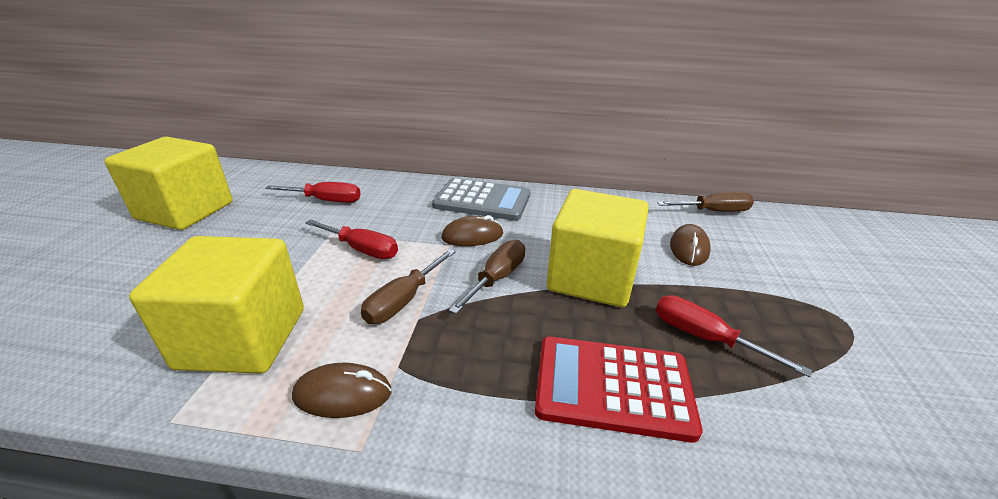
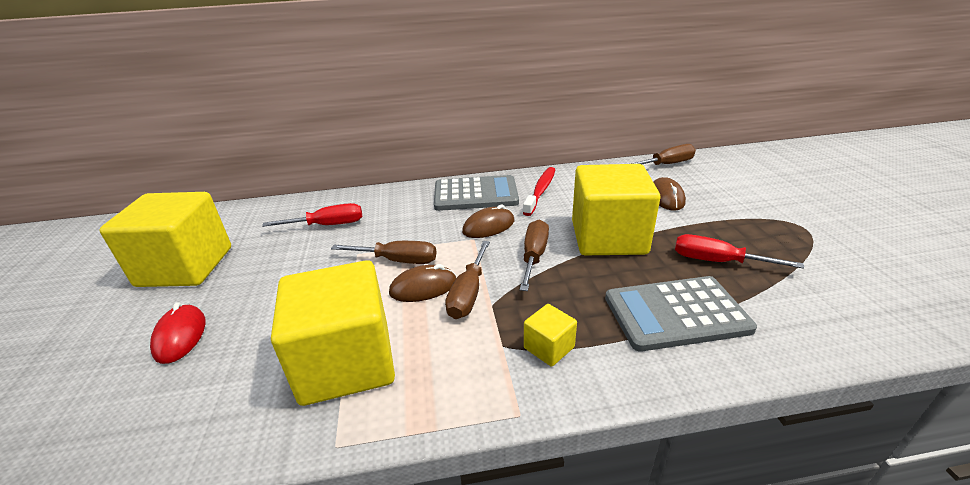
camera: 15 degrees left, 0 degrees up
brown mouse [292,362,392,418] -> brown mouse moved to [389,264,457,302]
red screwdriver [305,219,398,259] -> brown screwdriver [331,241,437,264]
red calculator [535,336,702,443] -> grey calculator [605,276,757,351]
none -> red mouse [150,302,205,364]
none -> red toothbrush [523,167,555,216]
none -> yellow cube [524,304,577,367]

